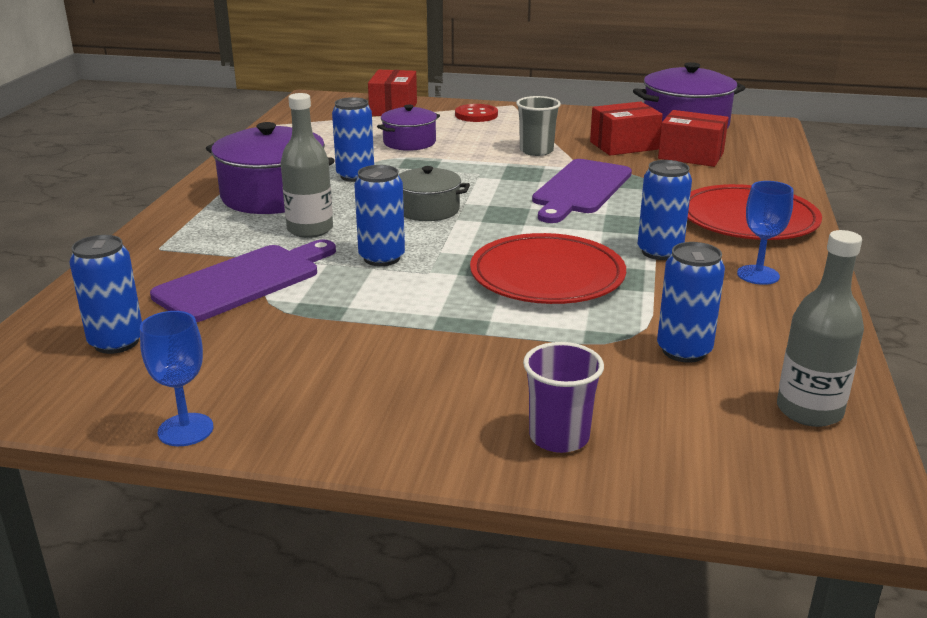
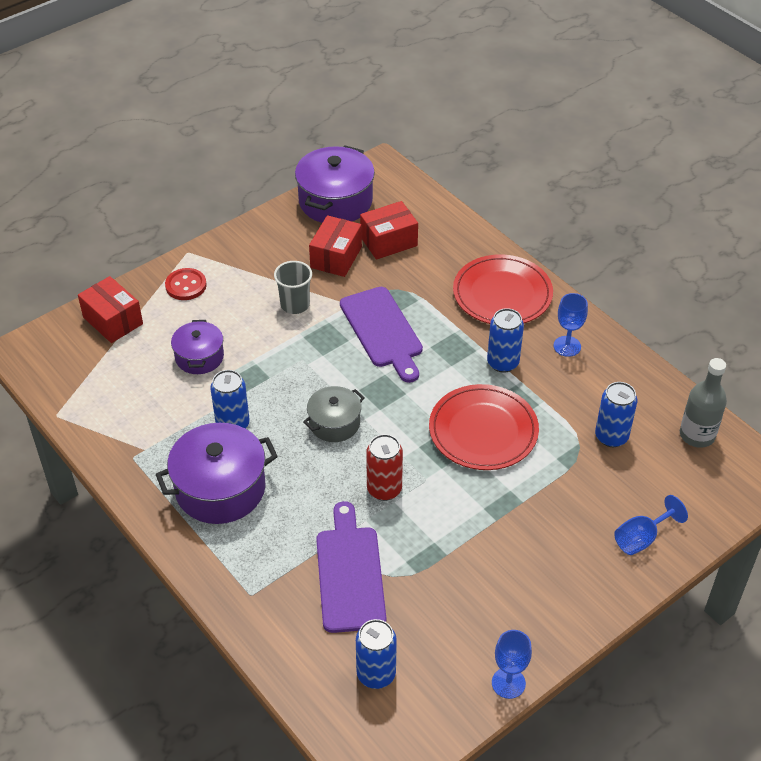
camera: 50 degrees left, 20 degrees up
grey bottle [281,93,333,238] -> none
blue can [354,165,405,266] -> red can [366,434,403,501]
purple cup [523,342,604,453] -> blue goblet [614,495,688,555]

